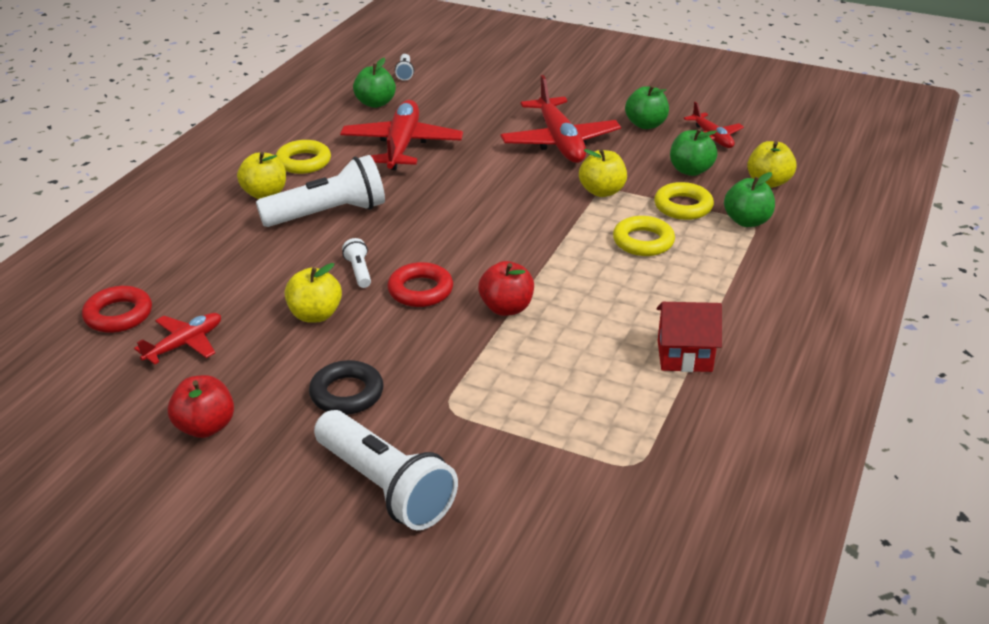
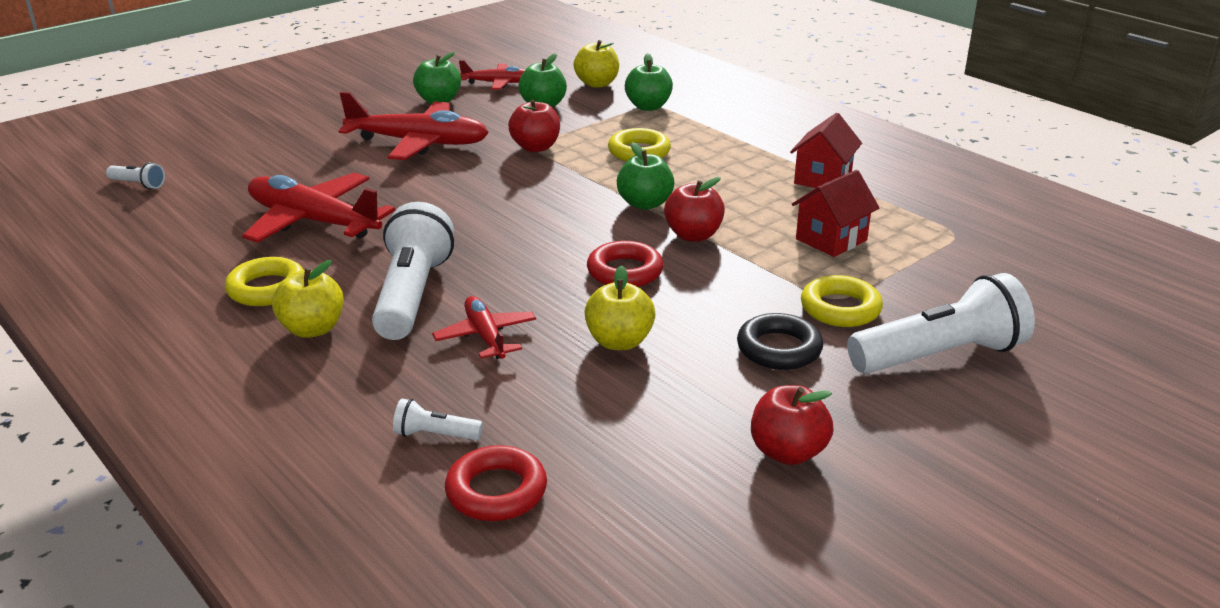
camera: 65 degrees left, 5 degrees down
red plane [134,313,221,365] -> red plane moved to [432,296,536,359]
white flashlight [342,238,371,288] -> white flashlight moved to [393,398,483,440]
green apple [353,58,396,108] -> green apple moved to [617,142,675,210]
yellow apple [579,149,627,197] -> red apple [508,100,560,152]
yellow ring [654,182,714,220] -> yellow ring moved to [801,275,883,327]
none -> red house [792,170,880,257]

